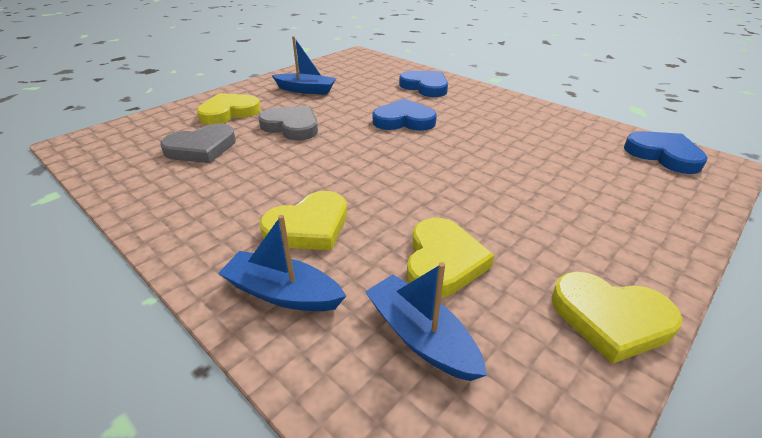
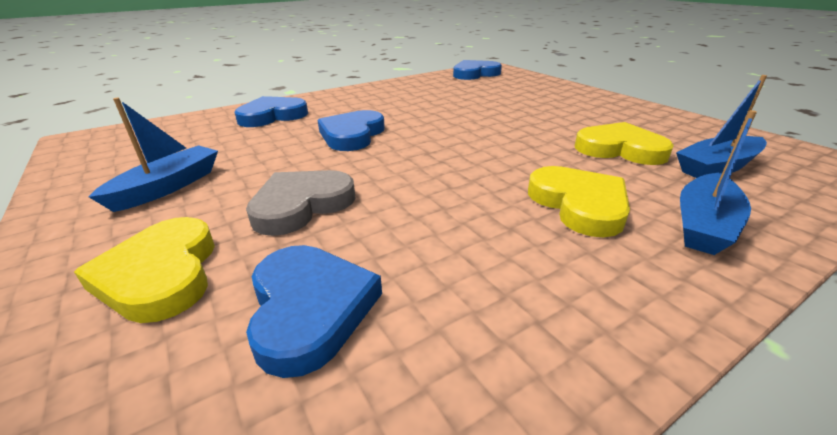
camera: 75 degrees left, 5 degrees down
grey heart [160,124,236,163] -> blue heart [246,245,382,378]
yellow heart [551,272,682,364] -> none

